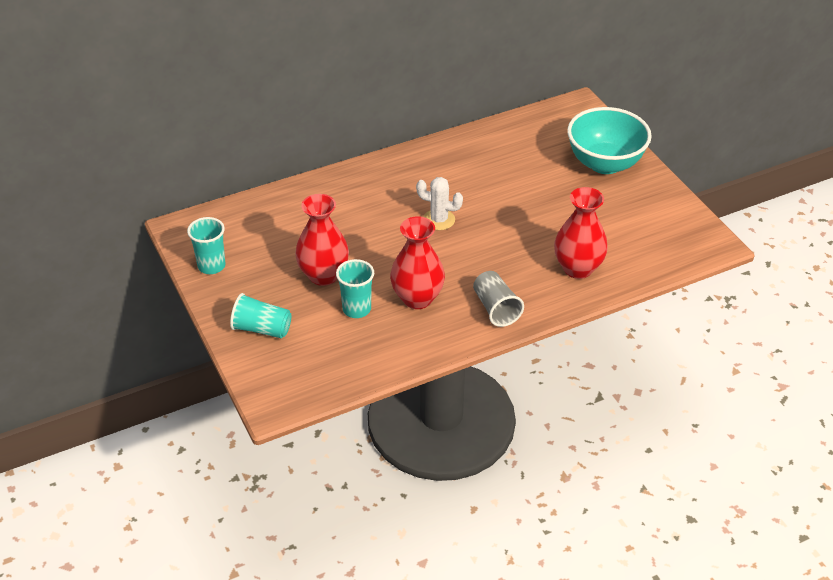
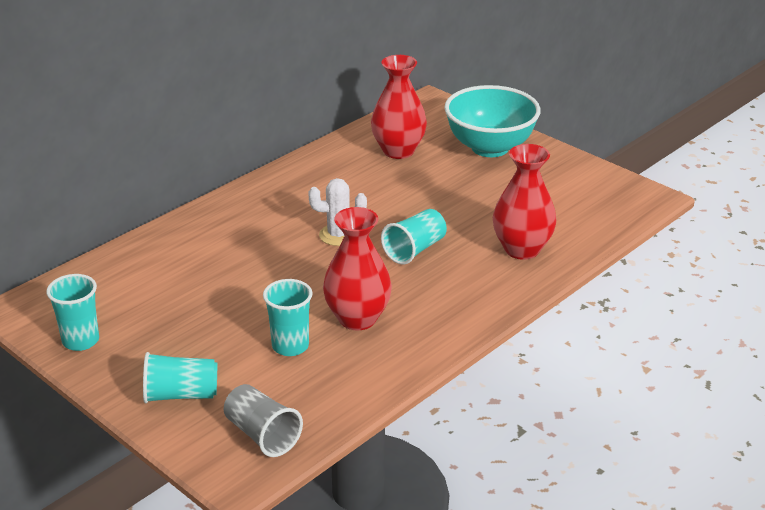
camera: 20 degrees left, 10 degrees down
red vase [295,194,349,286] -> red vase moved to [371,55,427,159]
grey cup [473,271,524,327] -> grey cup moved to [224,384,303,457]
none -> turquoise cup [381,209,447,265]

